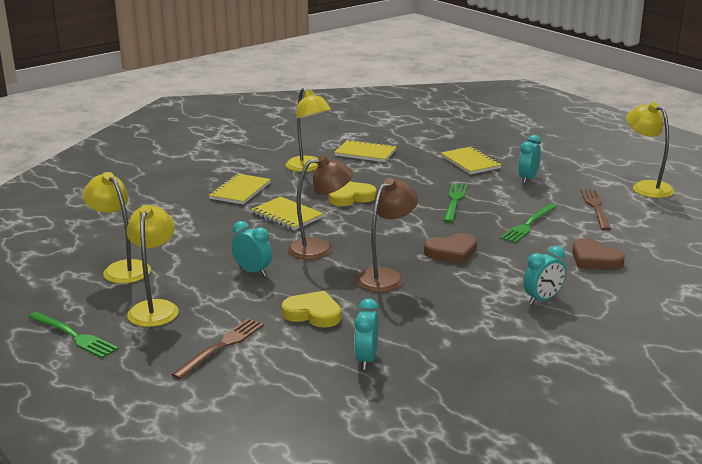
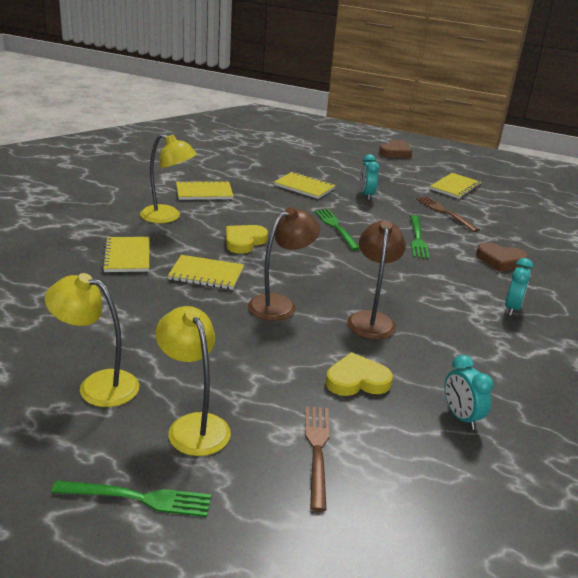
camera: 35 degrees left, 5 degrees up
turquoise clock [231,221,272,276] -> none
brown heart [424,233,477,264] -> brown heart moved to [379,140,412,158]
yellow lamp [626,102,674,198] -> yellow notebook [430,173,481,199]

